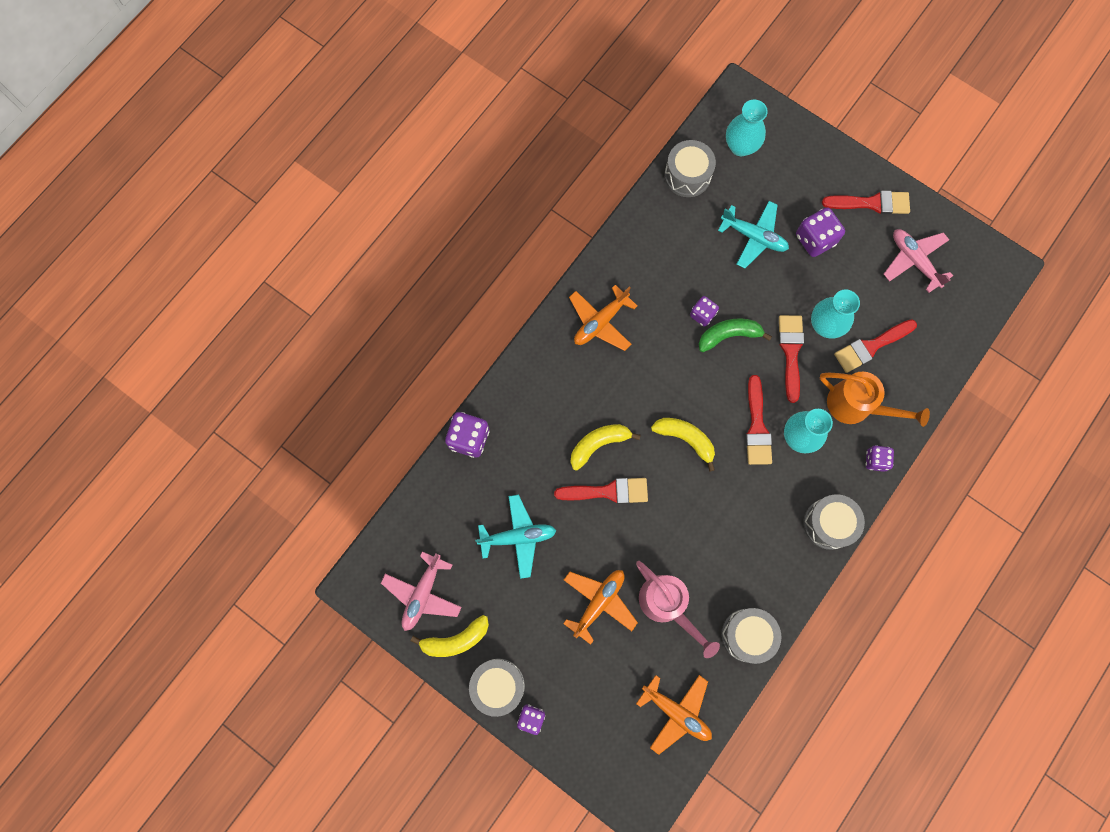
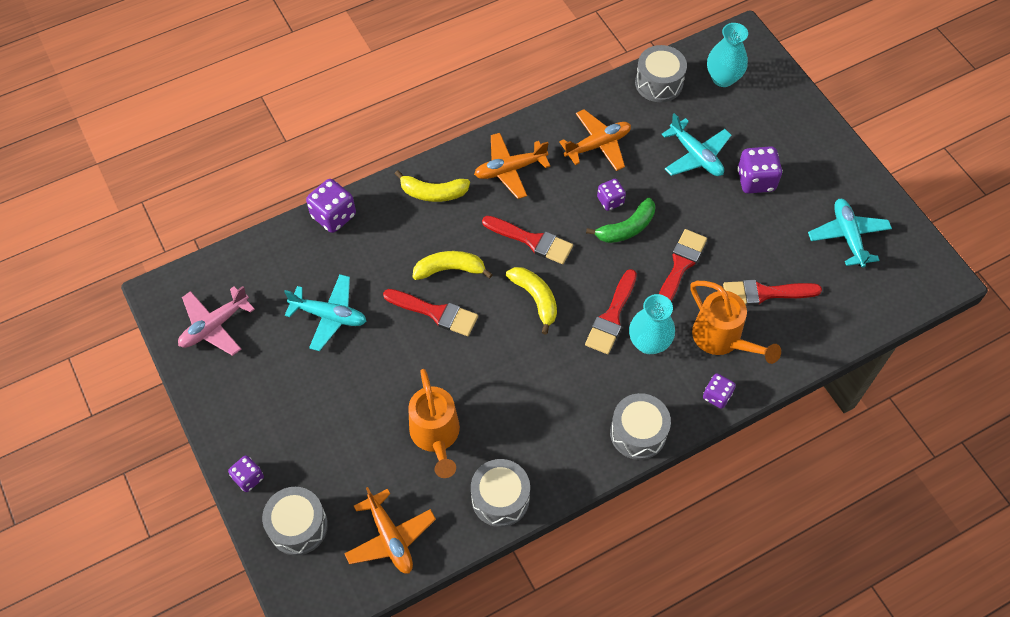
camera: 25 degrees right, 15 degrees down
yellow banana [411,615,489,657] -> yellow banana moved to [395,170,470,202]
grey drum [469,658,525,717] -> grey drum moved to [262,487,328,556]
orange plane [563,570,638,645] -> orange plane moved to [559,109,631,171]
pink watering can [636,561,720,658] -> orange watering can [408,369,460,478]
green banana [698,318,772,352] -> green banana turned 135 degrees clockwise [586,198,655,243]
turquoise vase [811,290,860,339] -> none
red brush [822,191,910,214] -> red brush moved to [482,216,573,264]
pink plane [884,229,953,293] -> turquoise plane [808,199,892,268]

